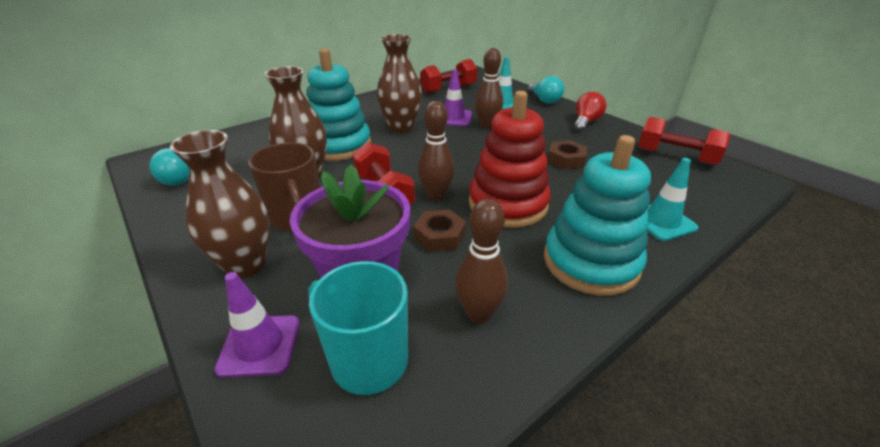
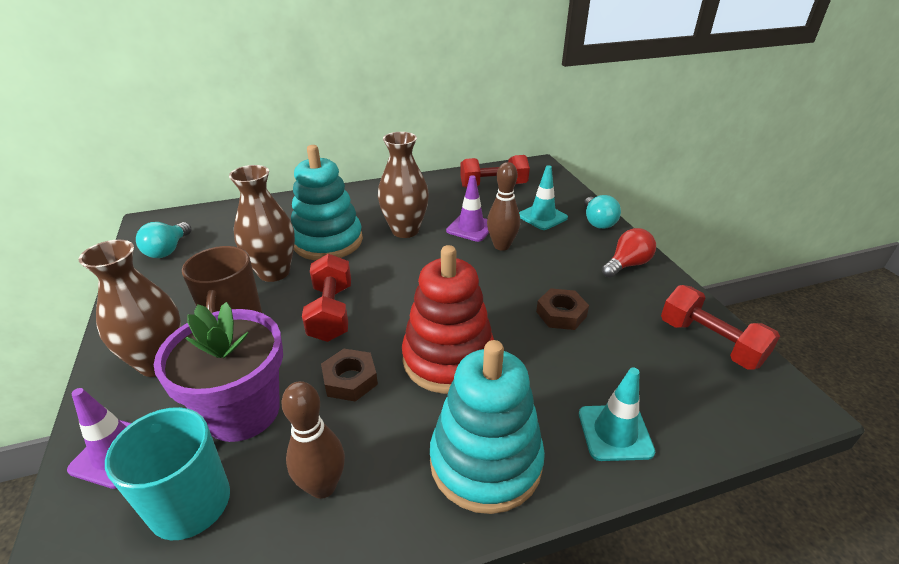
camera: 20 degrees right, 0 degrees up
brown bowling pin [418,101,455,201] -> none

